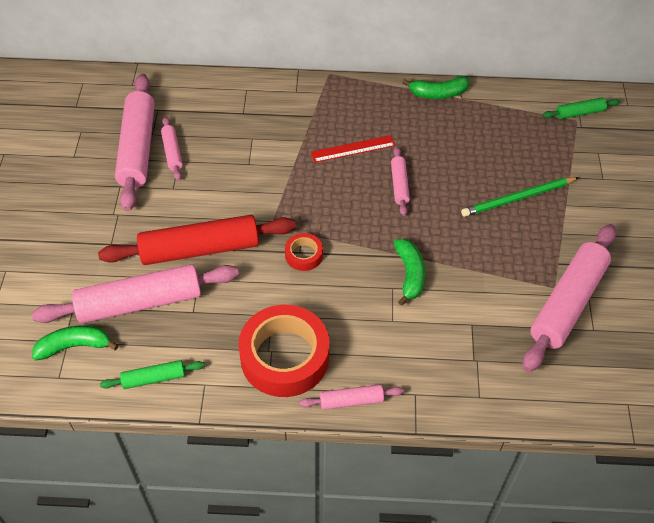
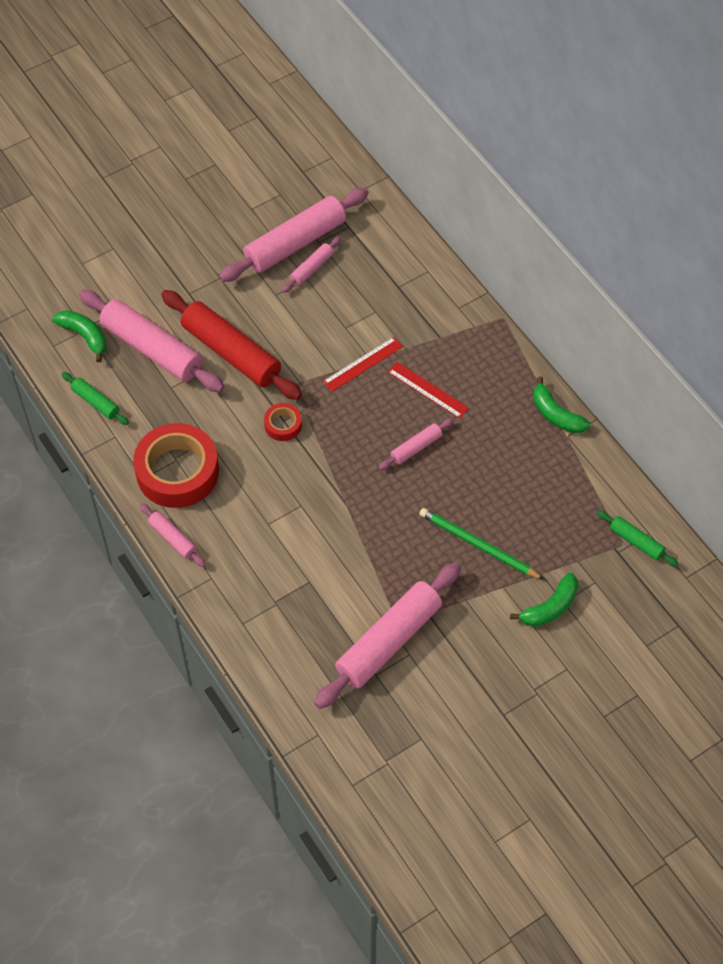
camera: 55 degrees right, 5 degrees up
green banana [393,239,425,306] -> green banana moved to [510,573,578,627]
pink rolling pin [523,224,616,372] -> pink rolling pin turned 45 degrees counterclockwise [314,563,461,709]
none -> red ruler [323,337,403,392]

